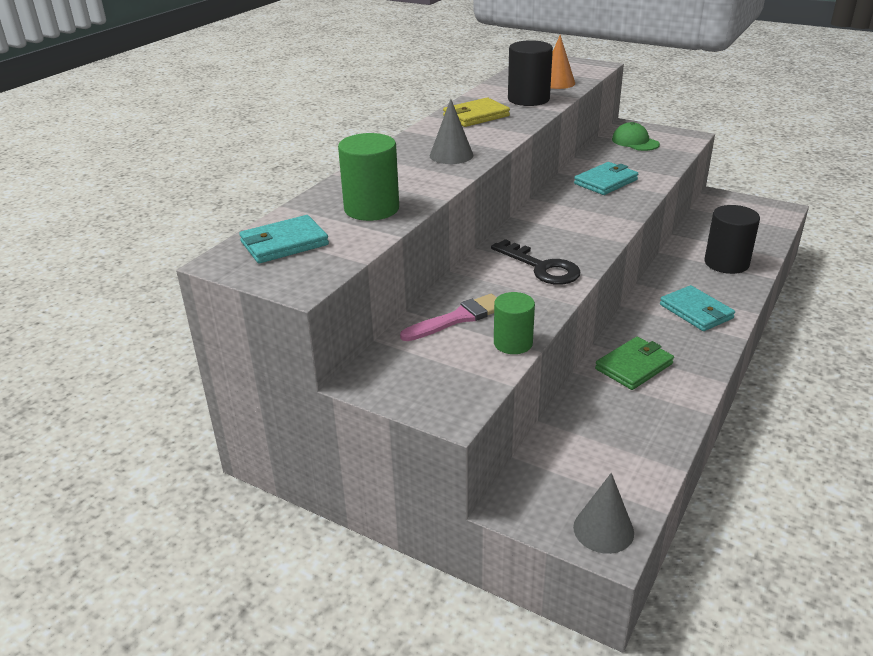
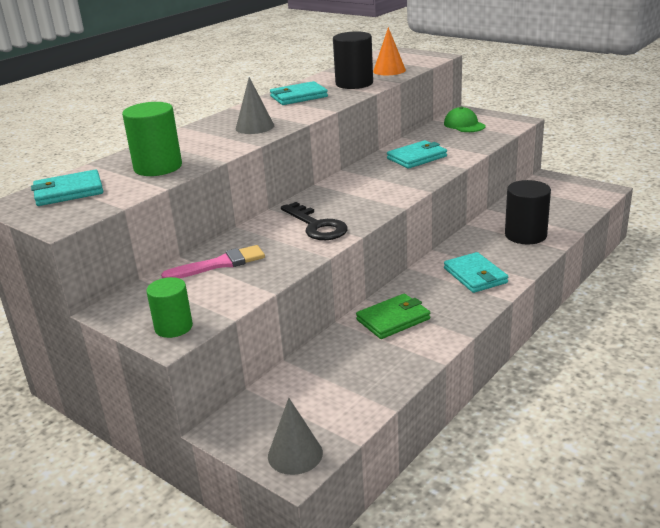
camera: 10 degrees right, 5 degrees down
yellow wallet [443,98,510,127] -> turquoise wallet [270,81,328,105]
green cylinder [494,292,535,354] -> green cylinder moved to [146,277,193,338]

